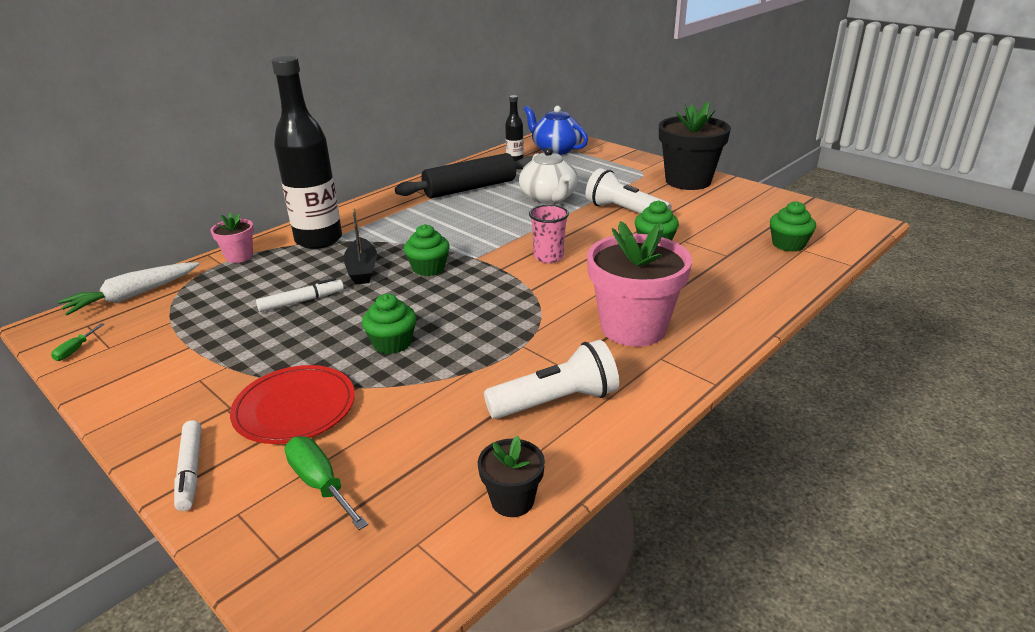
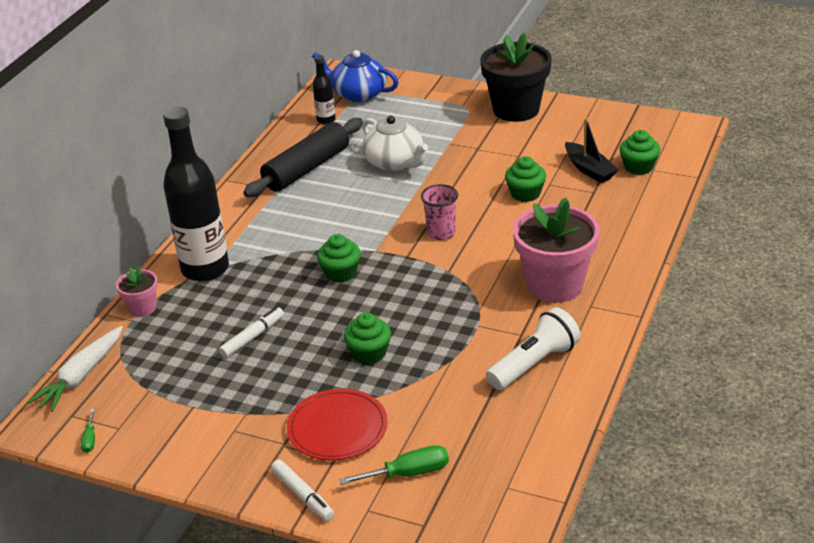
camera: 20 degrees left, 5 degrees up
green screwdriver [285,436,368,530] -> green screwdriver turned 135 degrees clockwise [339,445,449,485]
black boat [344,208,377,284] -> black boat moved to [565,118,618,183]
black flower pot [478,435,545,517] -> none
white flashlight [585,168,672,214] -> none

